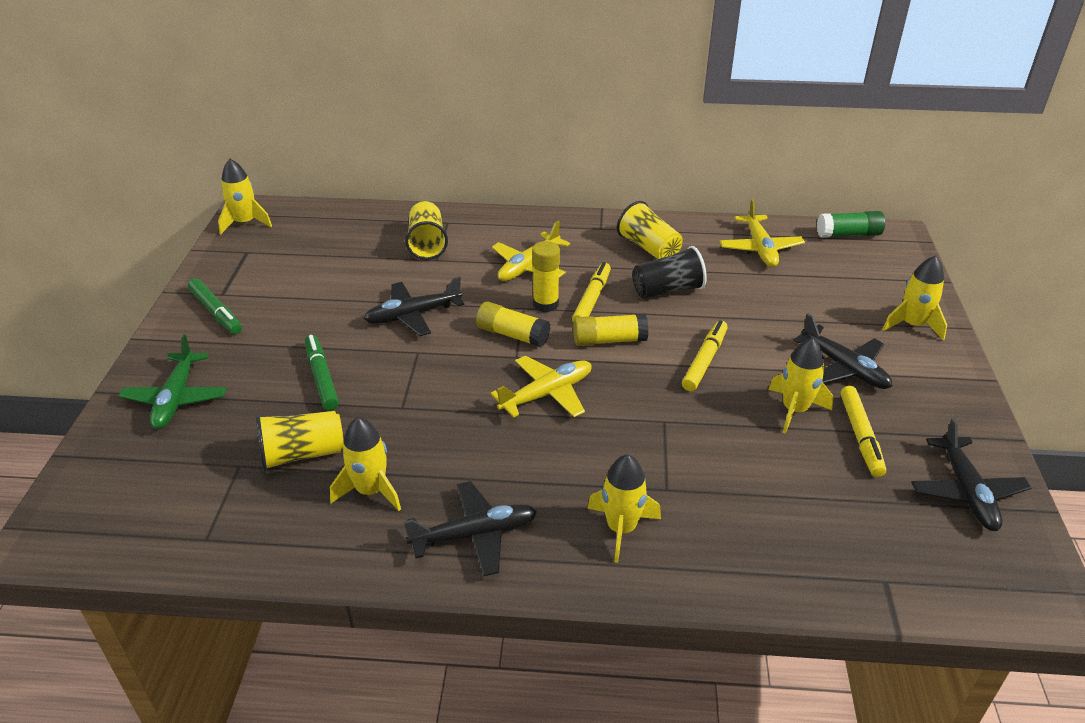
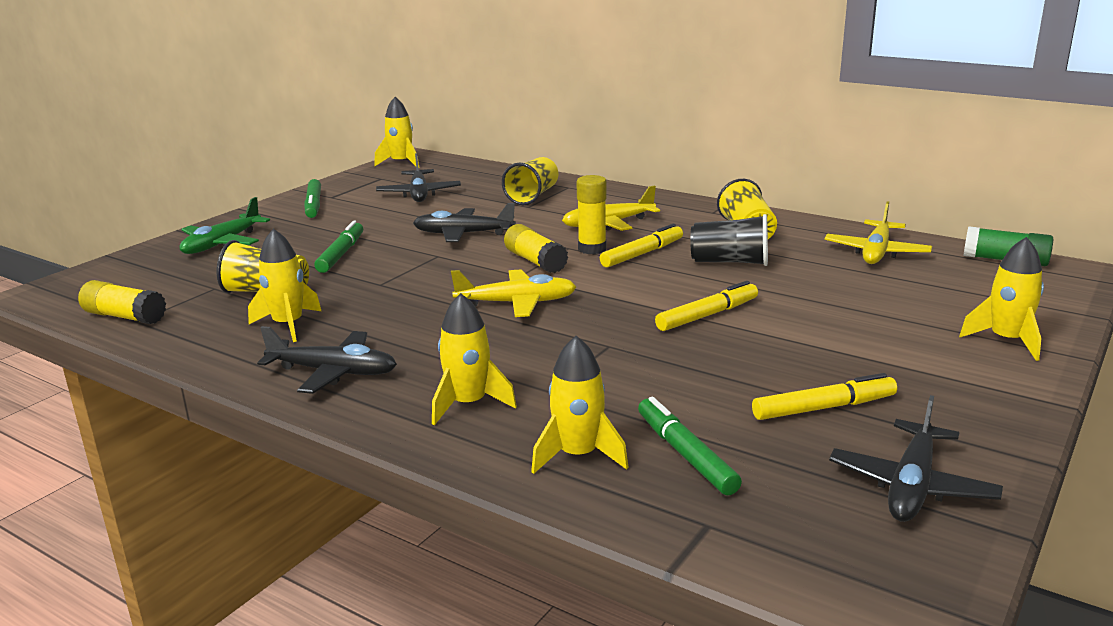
camera: 30 degrees right, 15 degrees down
yellow glue stick [573,314,648,346] -> yellow glue stick moved to [78,280,166,324]
yellow rocket [768,338,833,434] -> yellow rocket moved to [531,336,628,474]
black plane [793,313,892,389] -> black plane moved to [376,153,461,202]
yellow marker [841,386,886,477] -> yellow marker turned 135 degrees counterclockwise [752,373,897,420]
none -> green marker [638,397,742,496]

